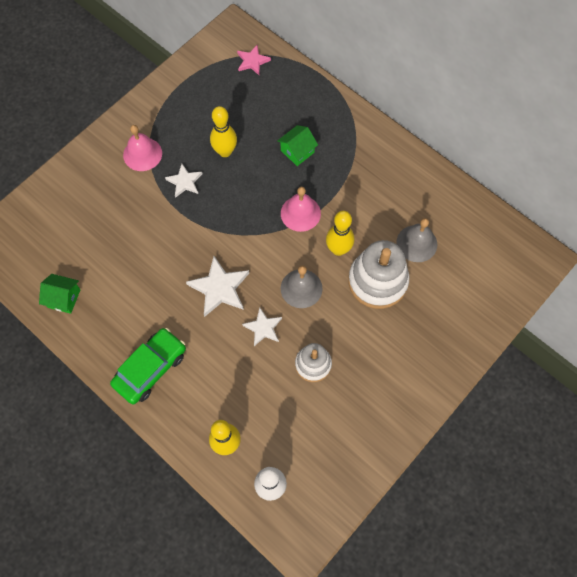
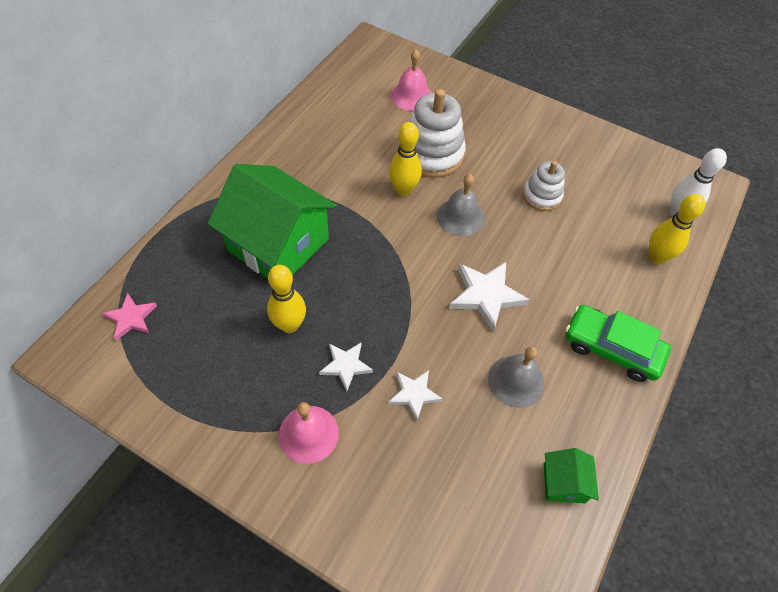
camera: 105 degrees left, 10 degrees down
white star [242,307,282,346] -> white star moved to [388,370,443,421]
green house [277,125,318,166] -> green house [207,164,337,278], size x2.31
pink bell [281,187,321,232] -> pink bell moved to [391,49,432,111]
grey bell [396,218,437,262] -> grey bell moved to [488,346,544,408]

